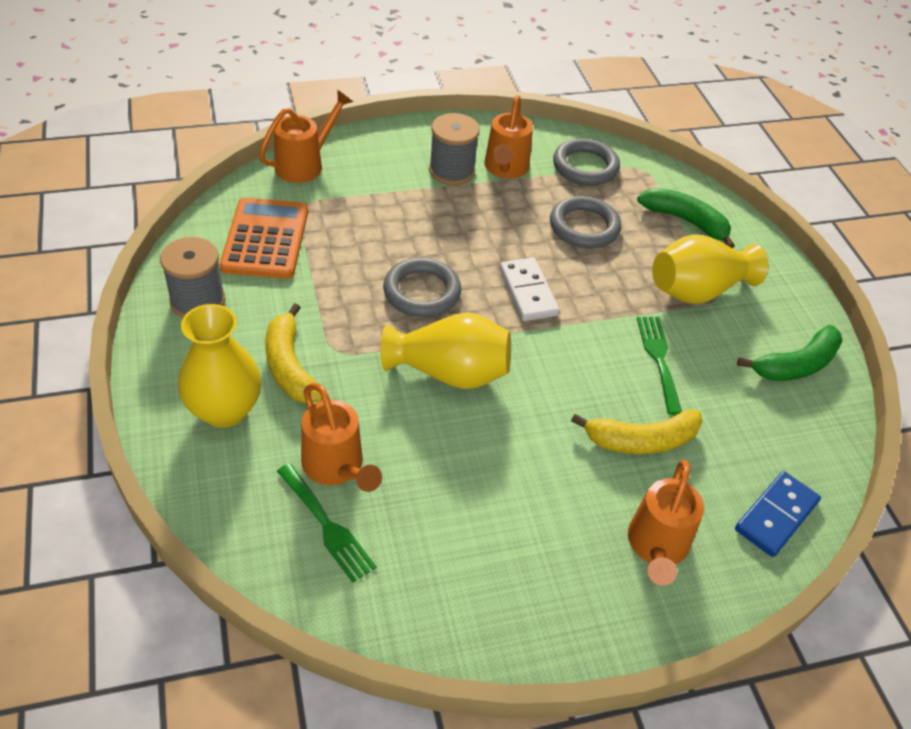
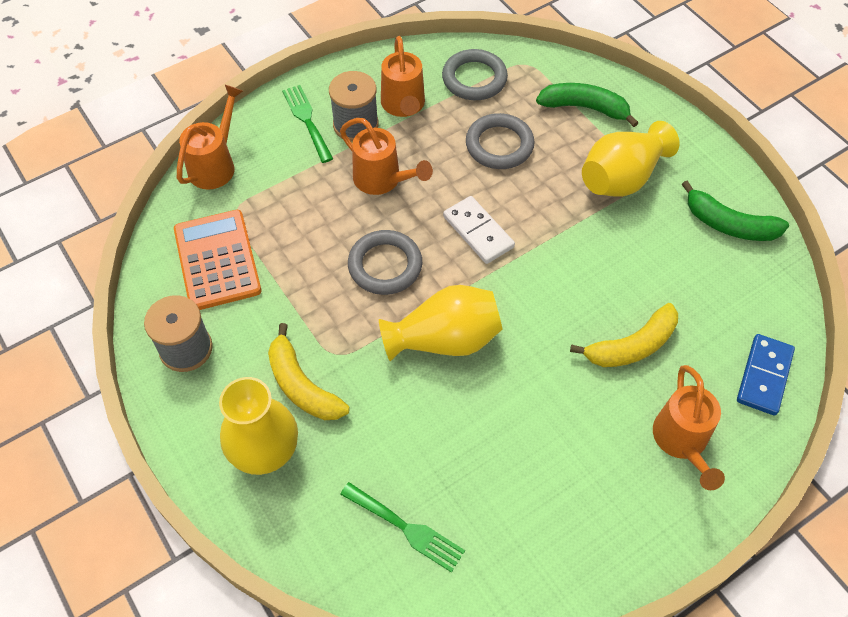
camera: 15 degrees left, 10 degrees up
orange watering can [301,383,382,492] -> orange watering can moved to [340,118,433,195]
green fork [637,317,682,415] -> green fork moved to [282,85,333,163]
green banana [737,325,842,381] -> green banana turned 75 degrees clockwise [682,181,789,241]

